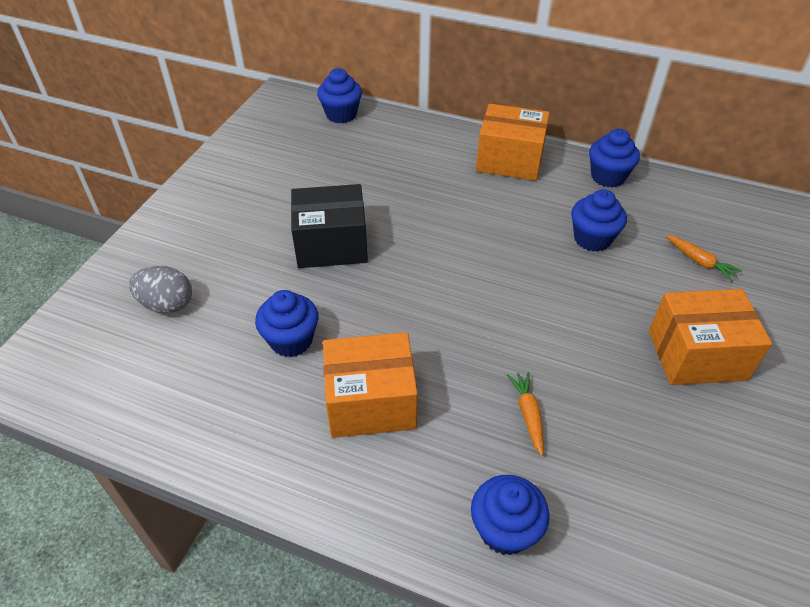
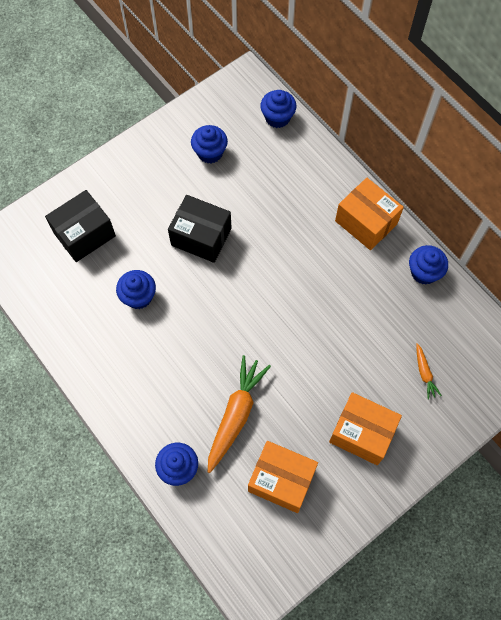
camera: 30 degrees right, 20 degrees up
grey egg [129,266,192,313] -> black box [45,190,116,262]
orange box [323,332,418,438] -> orange box moved to [248,441,318,513]
orange carrot [507,372,544,456] -> orange carrot [208,355,271,473], size x2.07
blue cupcake [571,189,627,252] -> blue cupcake moved to [191,125,228,164]

